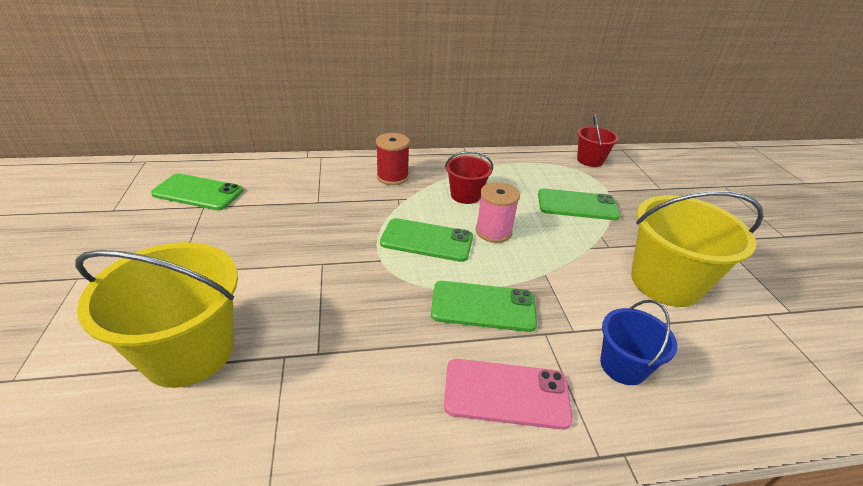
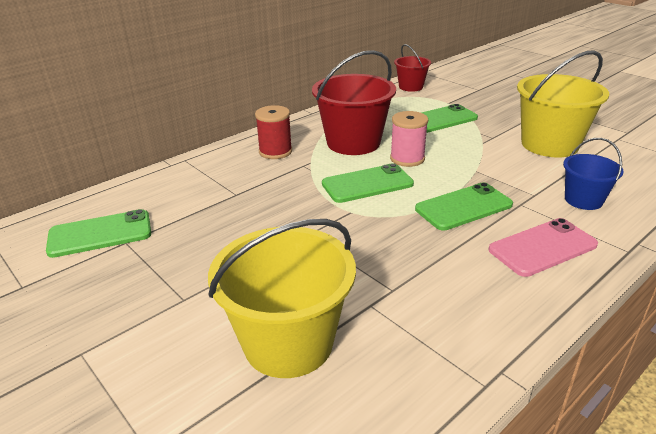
camera: 30 degrees left, 5 degrees down
red bucket [445,151,493,204] -> red bucket [312,50,396,155], size x1.81

